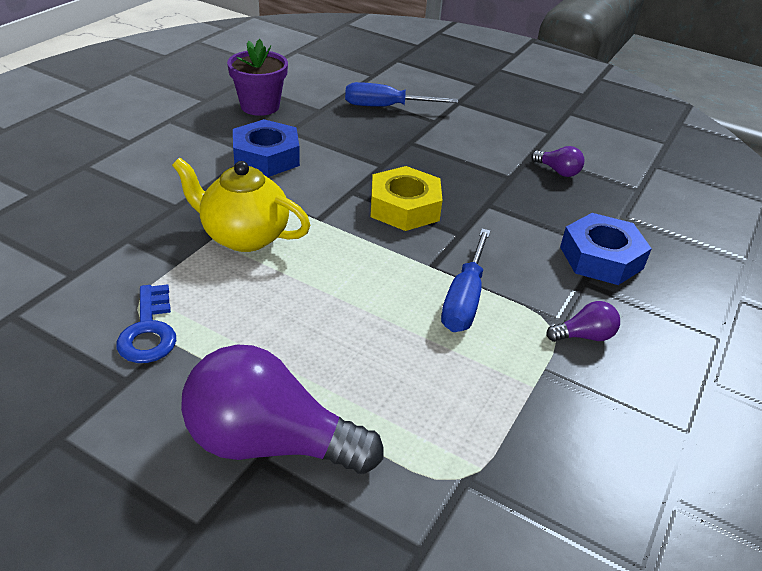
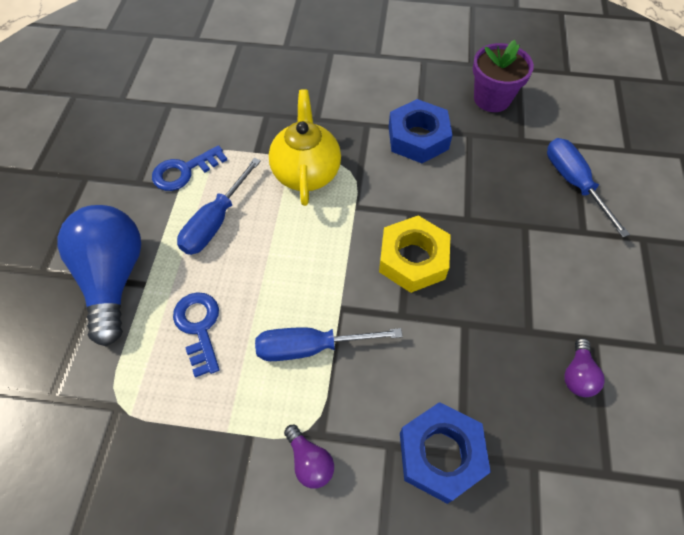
camera: 70 degrees right, 20 degrees up
purple light bulb [181,344,384,474] -> blue light bulb [57,205,141,346]
none -> blue key [173,292,220,378]
none -> blue screwdriver [177,158,261,255]

